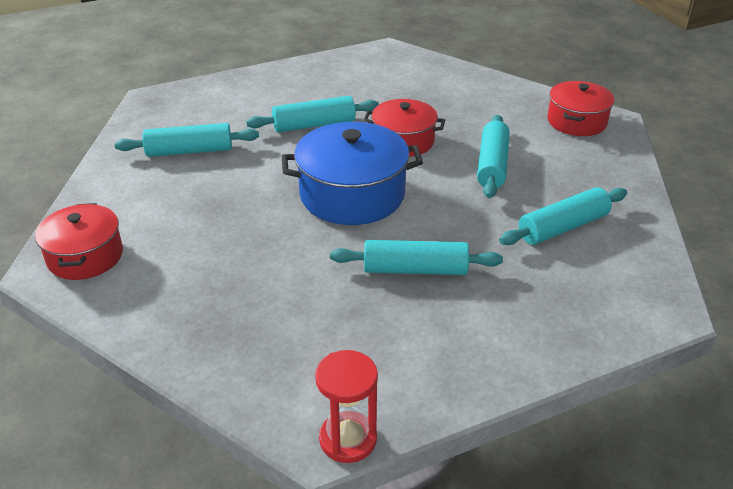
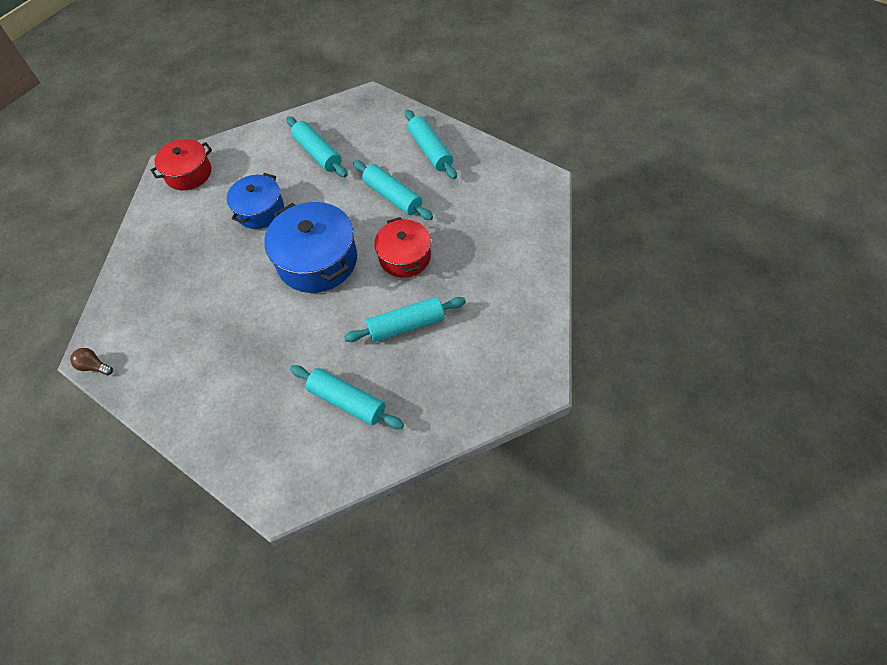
camera: 65 degrees right, 20 degrees up
red hourglass [315,350,378,463] -> brown light bulb [70,348,113,375]
turquoise rolling pin [330,240,503,275] -> turquoise rolling pin moved to [405,110,457,179]
red pot [547,81,615,136] -> none
none -> blue pot [227,173,284,229]

